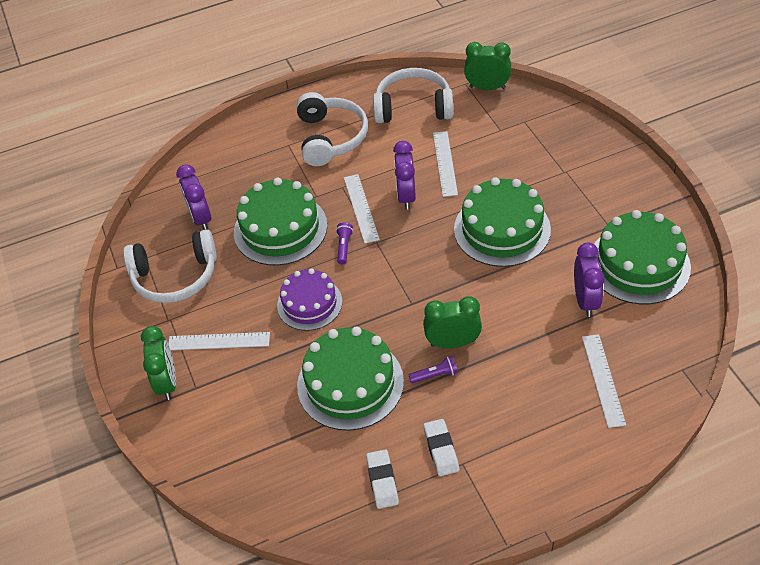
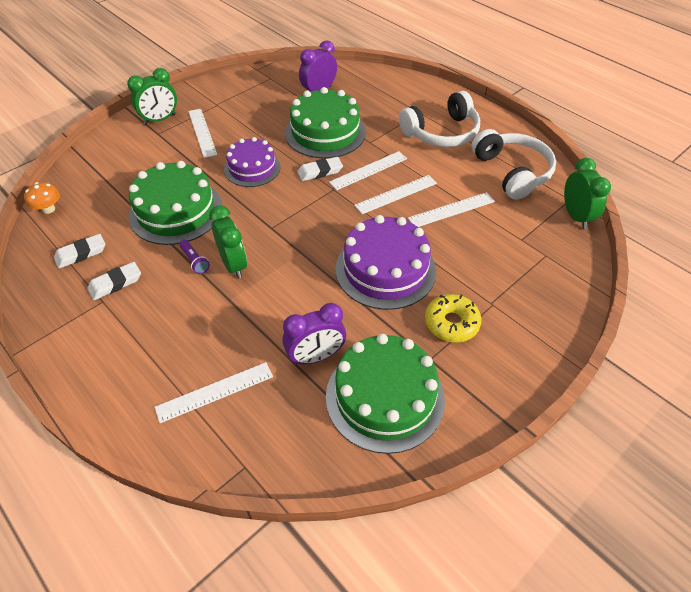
camera: 65 degrees right, 0 degrees up
white headphones [123,229,217,303] -> none
purple flashlight [336,222,353,264] -> white eraser [297,157,343,181]
purple clock [393,141,416,210] -> white ruler [354,175,437,214]
green cake [454,177,551,267] -> purple cake [336,215,436,310]
none -> orange mushroom [24,182,60,214]
none -> yellow donut [425,294,482,343]

